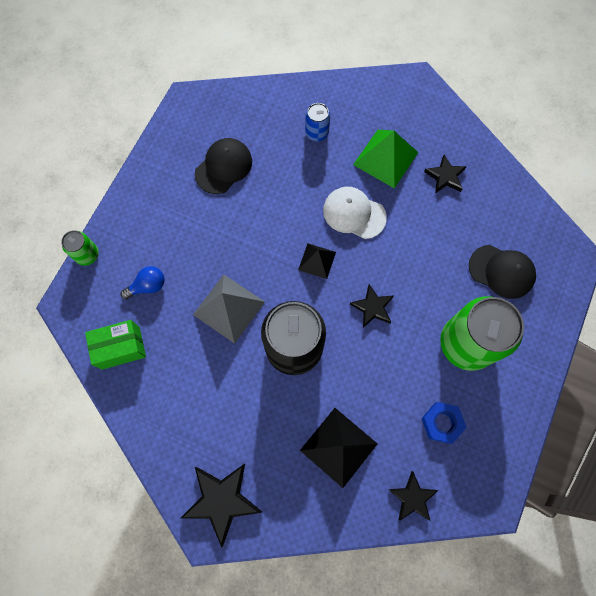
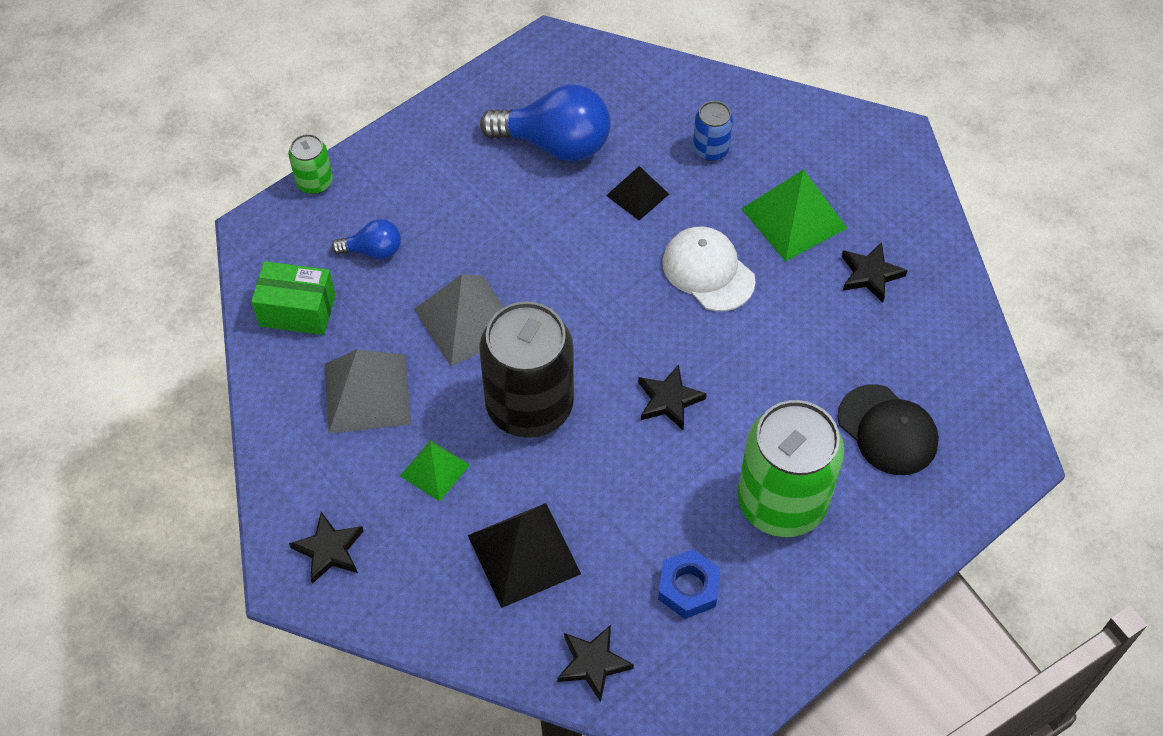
camera: 25 degrees right, 15 degrees down
black star [181,464,262,548] -> black star [289,512,363,584], size x0.61
black cap [195,138,252,194] -> blue light bulb [480,84,611,161]
black pyramid [298,243,336,279] -> black pyramid moved to [606,166,669,220]
none -> grey pyramid [325,349,411,434]
none -> green pyramid [400,440,470,502]

